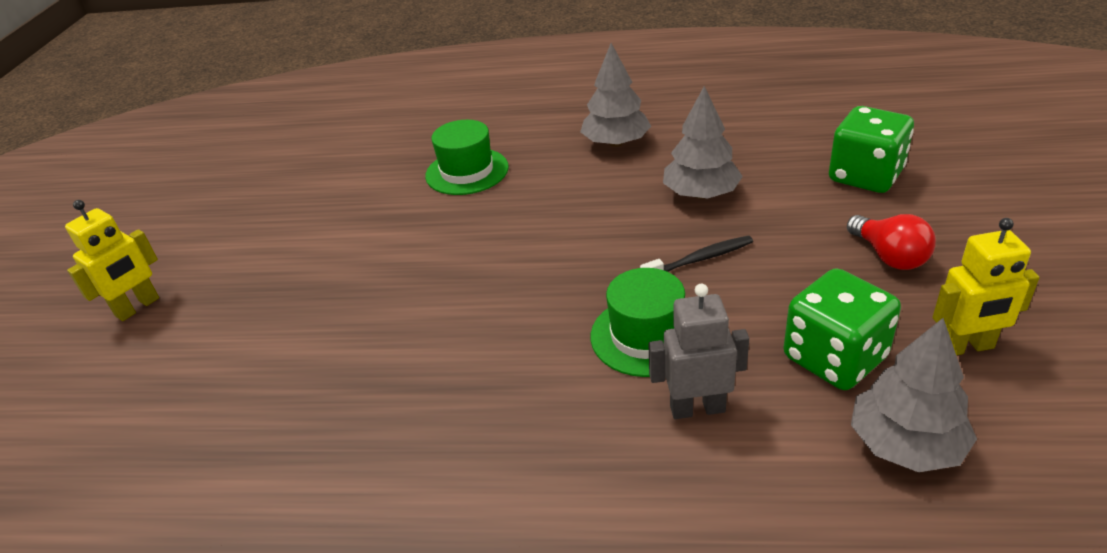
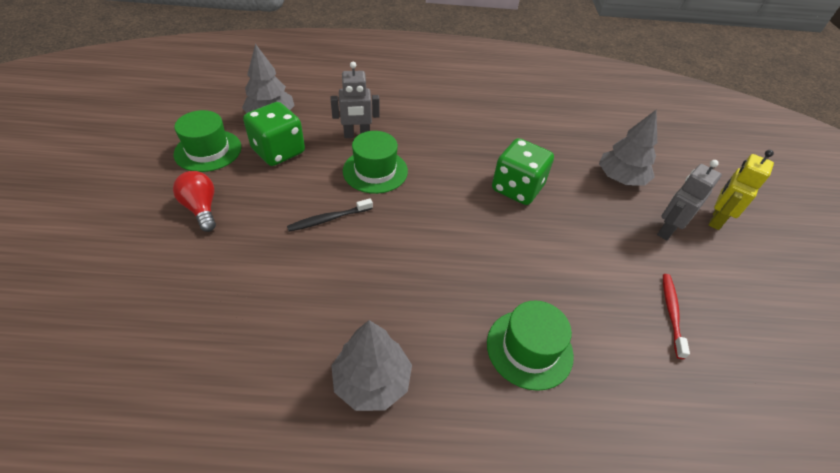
camera: 170 degrees right, 10 degrees up
grey tree [663,86,743,199] -> grey tree moved to [599,110,657,186]
green dice [829,106,914,193] -> green dice moved to [492,138,554,205]
yellow robot [933,218,1040,355] -> green hat [174,110,242,172]
none -> grey robot [657,160,722,241]
none -> red toothbrush [663,274,690,359]

